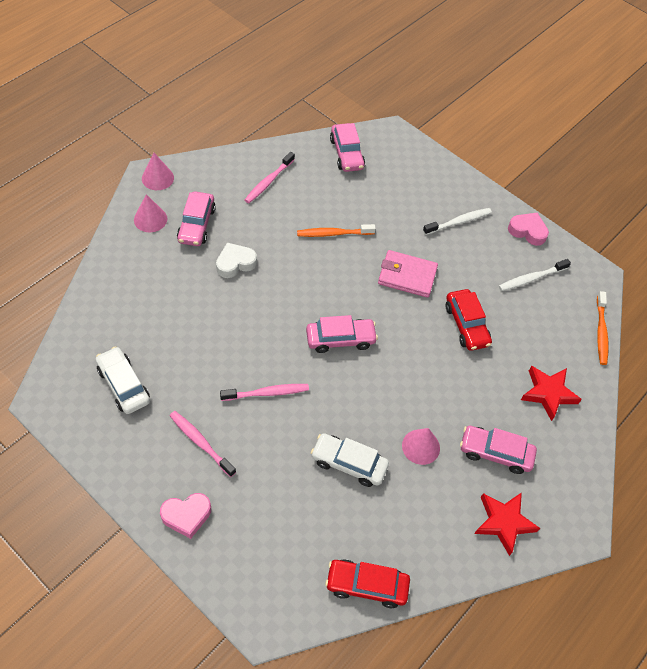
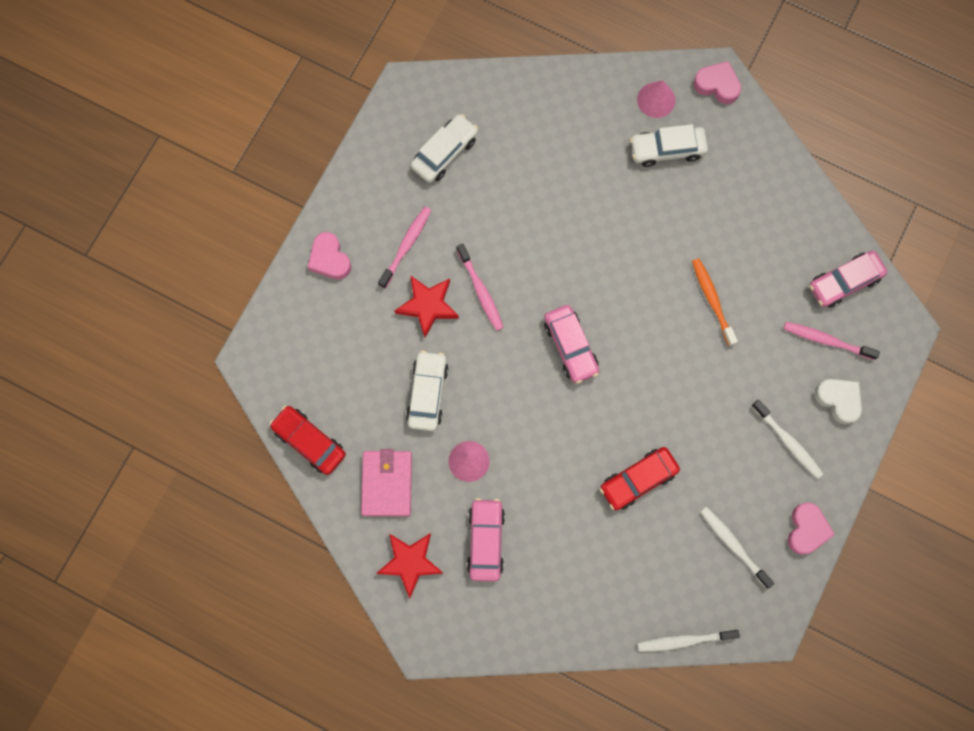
camera: 80 degrees right, 20 degrees up
pink cone [142,153,174,190] -> pink heart [693,61,741,104]
pink car [177,191,216,246] -> white car [630,124,708,167]
white heart [216,243,257,278] -> white heart moved to [814,379,862,424]
pink toothbrush [245,152,295,203] -> pink toothbrush moved to [784,322,880,360]
red car [325,559,410,608] -> red car turned 45 degrees counterclockwise [270,405,346,475]
pink wallet [378,250,438,298] -> pink wallet moved to [361,449,412,516]
red star [521,366,582,421] -> red star moved to [395,275,459,338]
orange toothbrush [597,291,608,365] -> white toothbrush [638,629,740,652]

